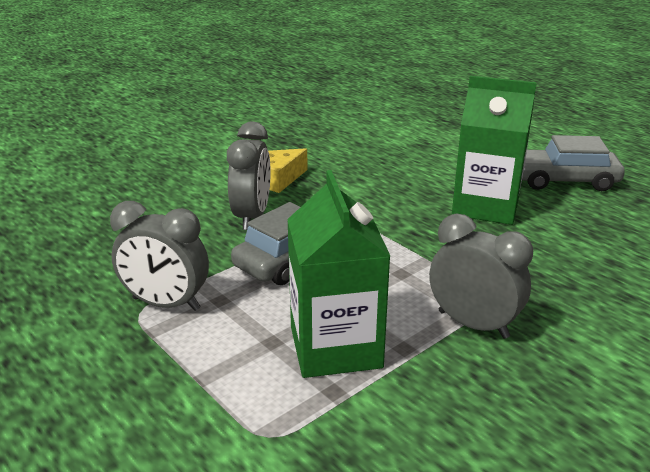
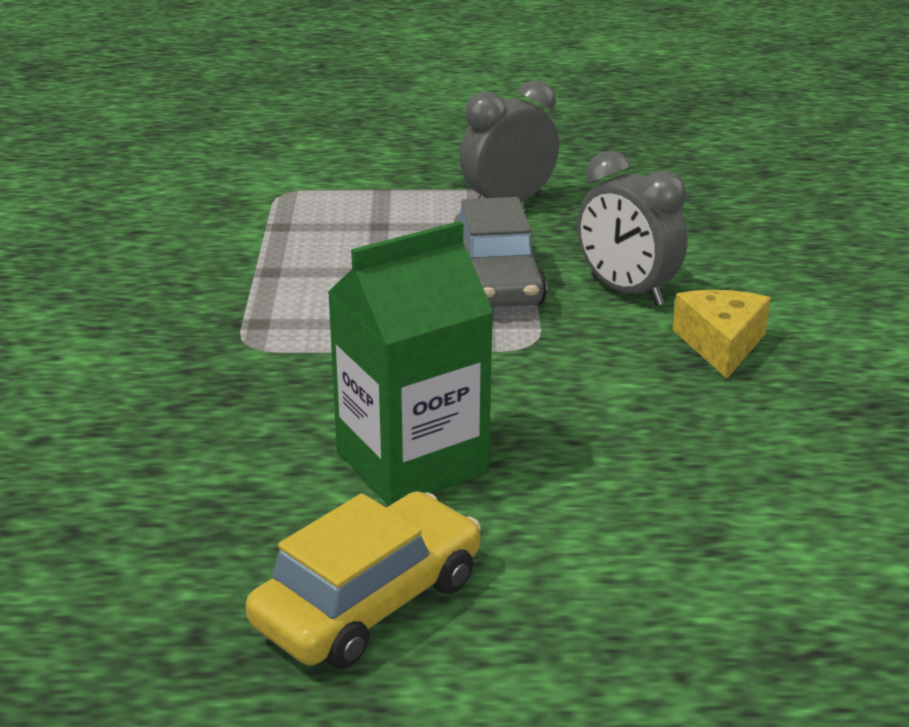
camera: 130 degrees right, 0 degrees up
green carton [287,170,390,378] -> none
grey clock [429,214,533,339] -> none
grey car [522,135,625,191] -> yellow car [246,491,481,669]

